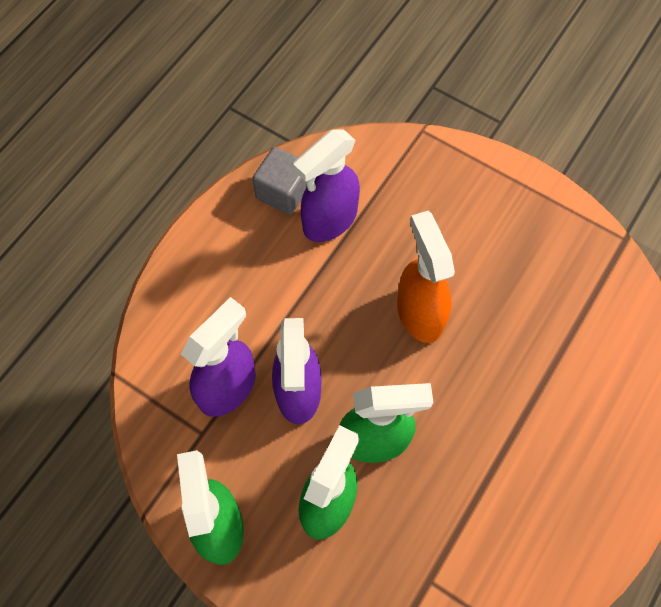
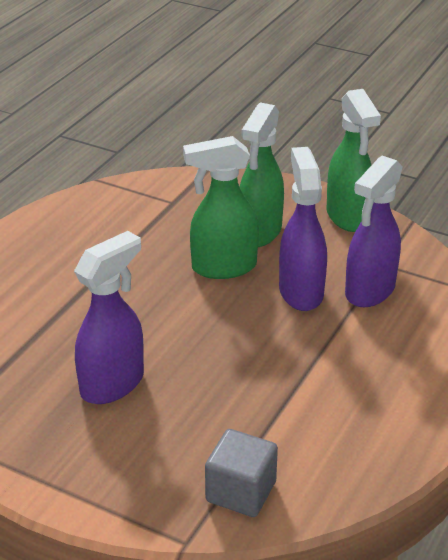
camera: 175 degrees right, 30 degrees down
grey cube [253,147,307,215] -> grey cube moved to [205,429,278,517]
purple spray bottle [293,130,360,242] -> purple spray bottle moved to [74,231,144,404]
orange spray bottle [397,211,455,343] -> none

